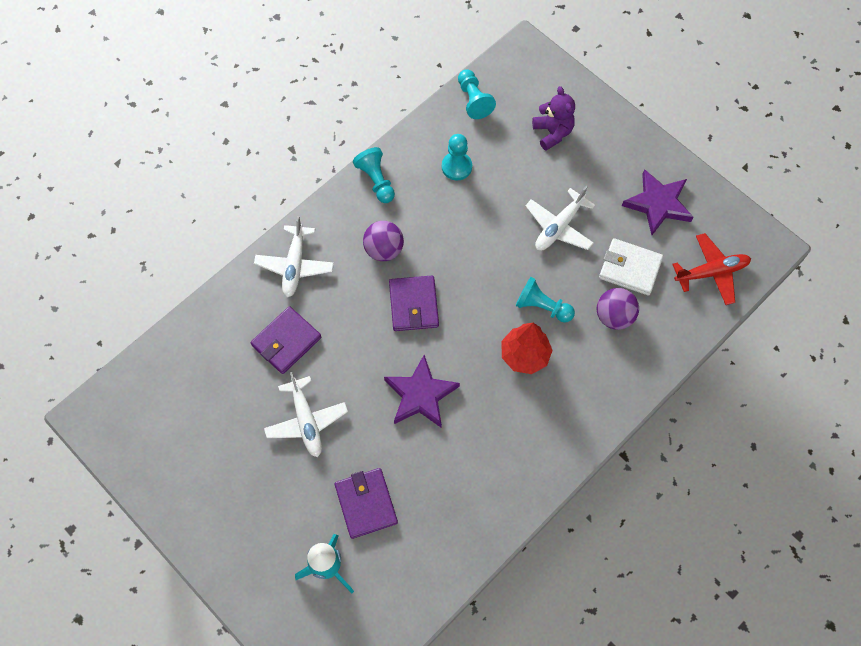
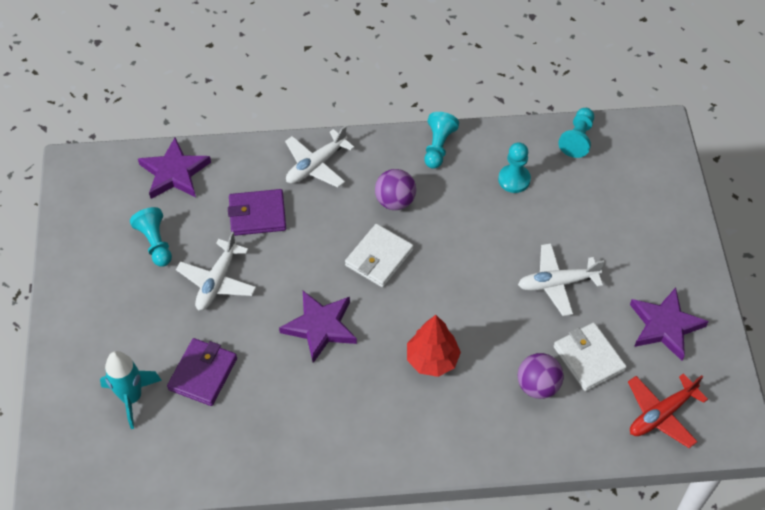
camera: 40 degrees right, 10 degrees down
purple wallet [389,276,439,331] -> white wallet [345,224,414,287]
turquoise pawn [516,277,575,323] -> turquoise pawn moved to [130,207,172,267]
purple teddy bear [532,86,575,150] -> none
red plane [672,233,751,305] -> red plane turned 120 degrees clockwise [628,373,708,448]
none -> purple star [138,137,211,199]

